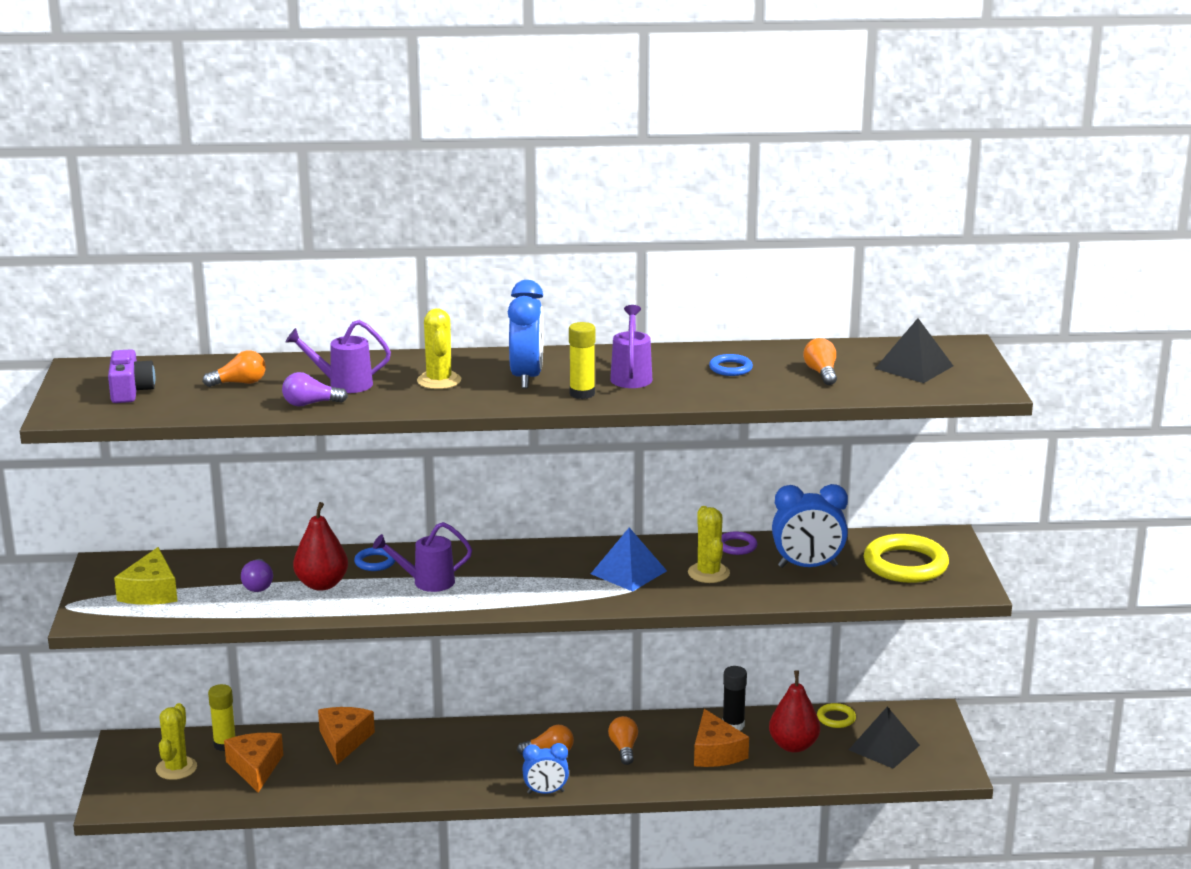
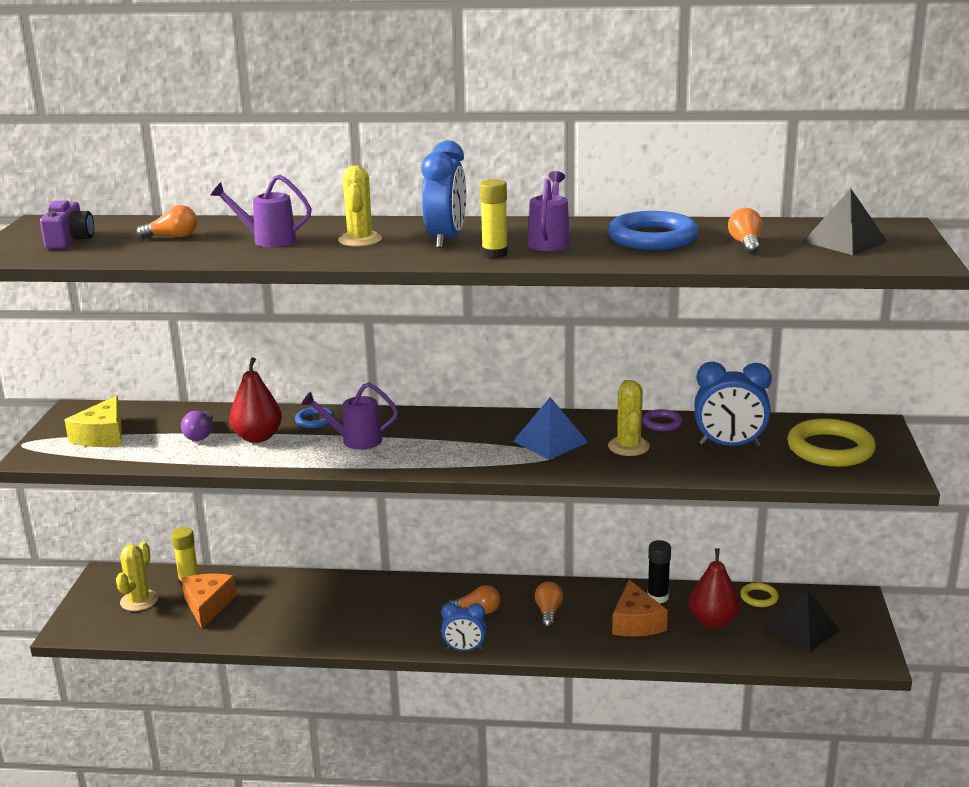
camera: 10 degrees right, 0 degrees up
purple light bulb [282,372,348,407] -> none
orange cheese [318,707,375,765] -> none
blue ring [709,354,753,376] -> blue ring [608,211,699,250], size x2.03

